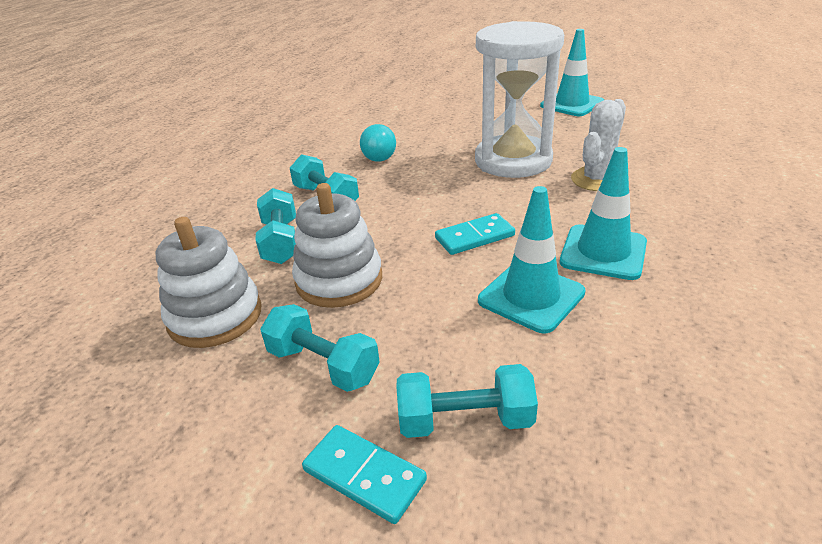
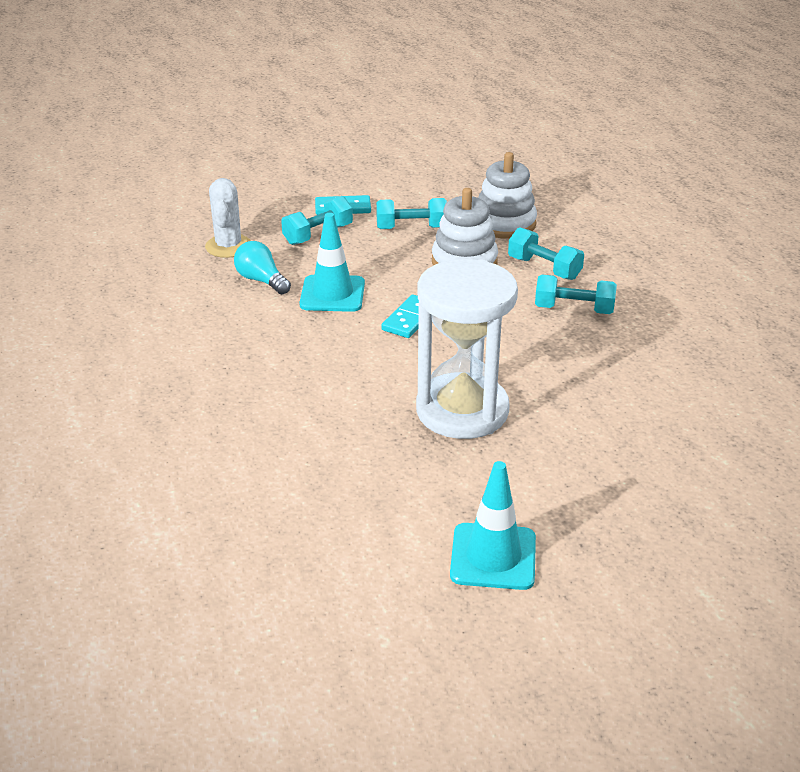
camera: 140 degrees right, 0 degrees up
turquoise light bulb [360,124,396,162] -> turquoise light bulb moved to [234,241,291,295]
turquoise traffic cone [560,147,647,280] -> none
white cactus [571,99,626,191] -> white cactus moved to [205,178,251,258]

